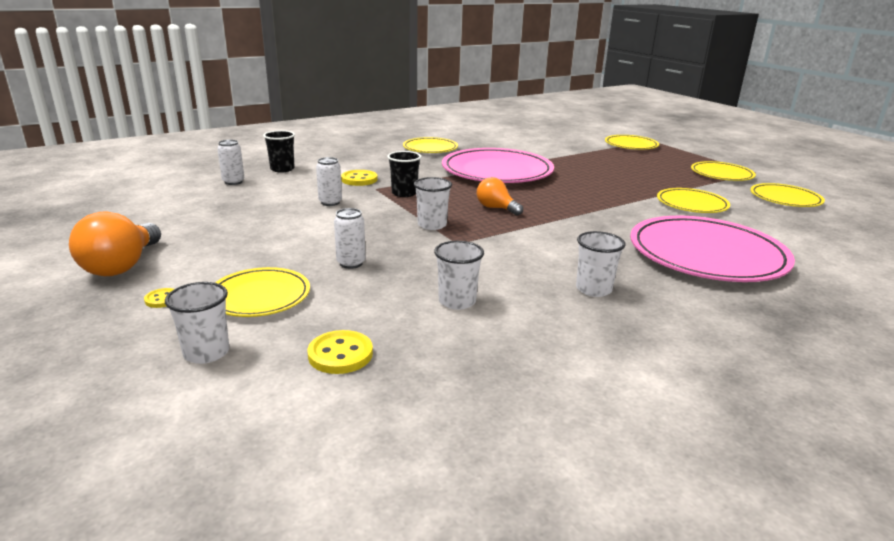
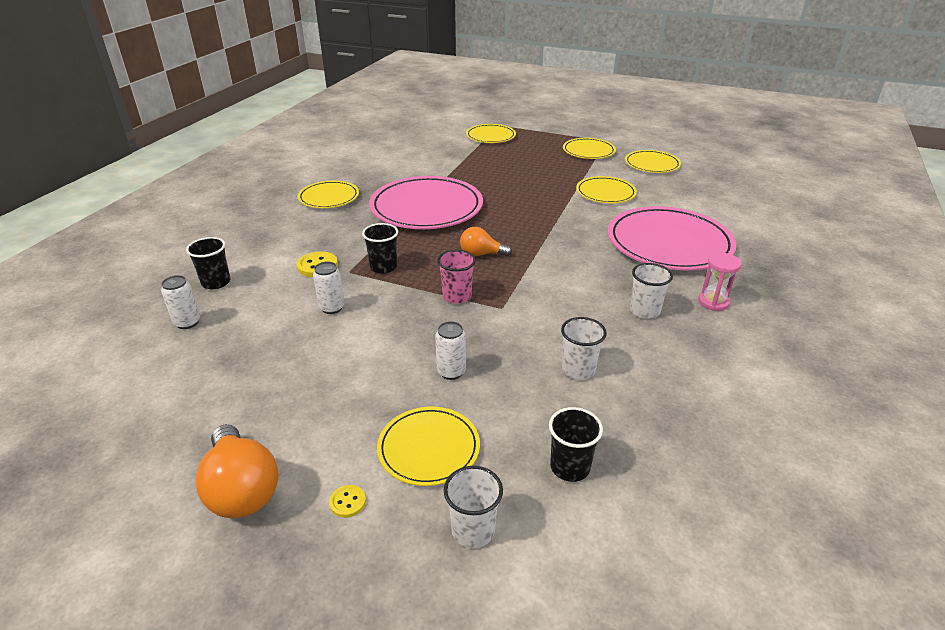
camera: 35 degrees left, 10 degrees up
yellow button [308,330,373,374] -> black cup [549,407,603,482]
white cup [414,177,452,230] -> pink cup [437,250,476,304]
none -> pink hourglass [698,253,742,311]

